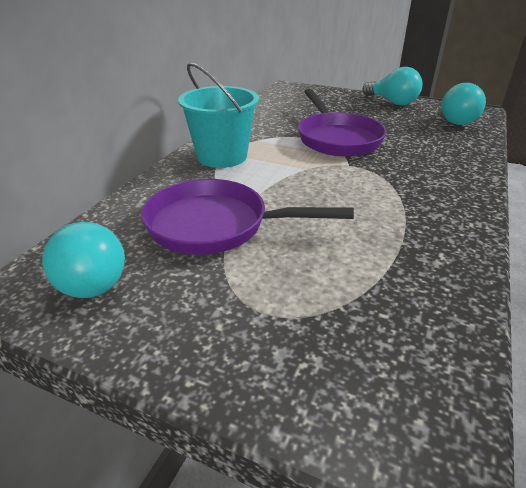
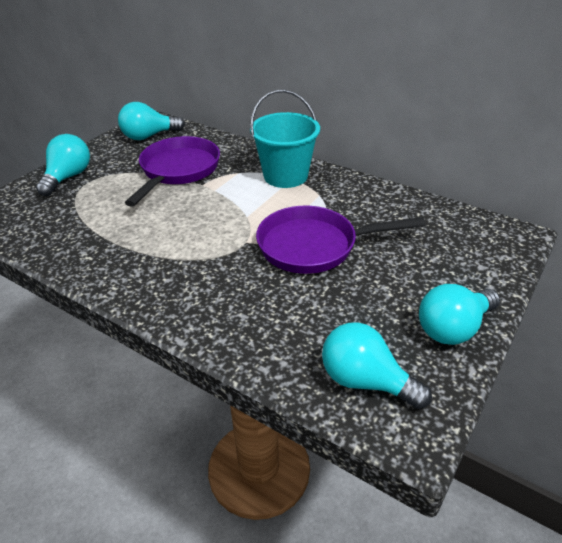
camera: 100 degrees right, 5 degrees up
none -> turquoise light bulb [36,134,90,196]

